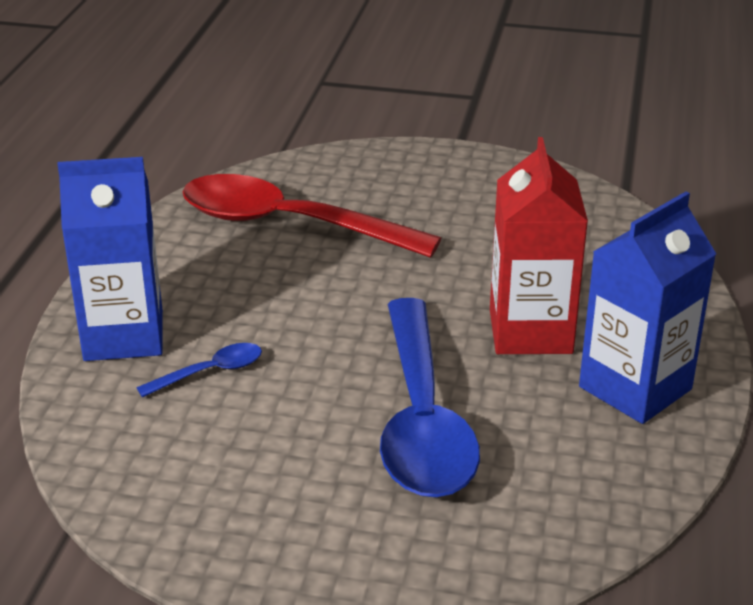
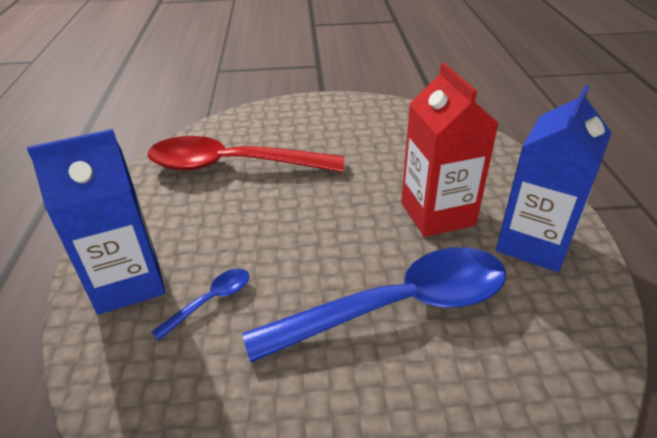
camera: 15 degrees left, 5 degrees up
blue spoon [380,298,480,498] -> blue spoon turned 90 degrees counterclockwise [242,247,506,362]

